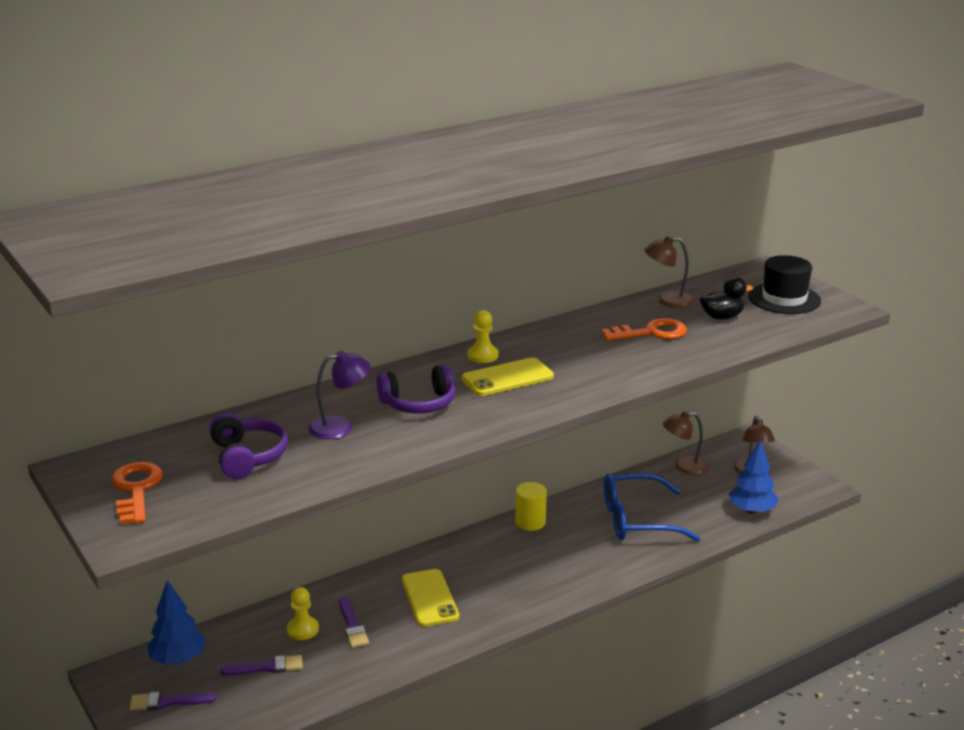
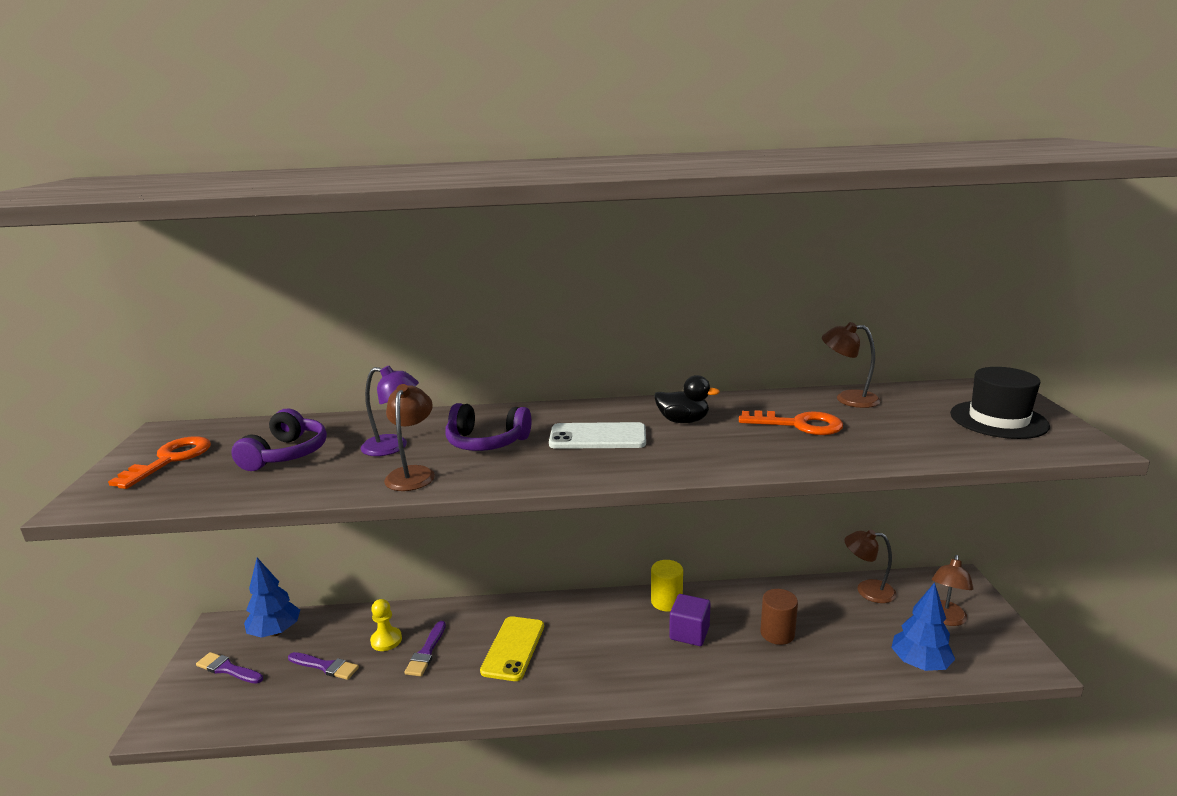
camera: 30 degrees right, 5 degrees down
yellow phone [461,357,554,396] -> white phone [549,422,646,449]
yellow pawn [468,310,498,363] -> none
blue glasses [604,473,701,542] -> brown cylinder [760,589,798,645]
black duck [700,276,753,320] -> black duck moved to [654,375,720,423]
none -> brown lamp [384,384,435,491]
none -> purple cube [669,594,711,646]

